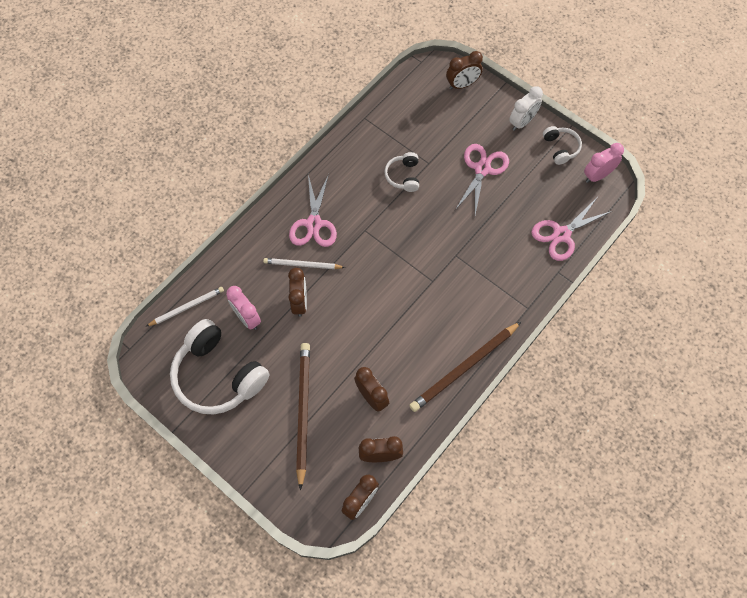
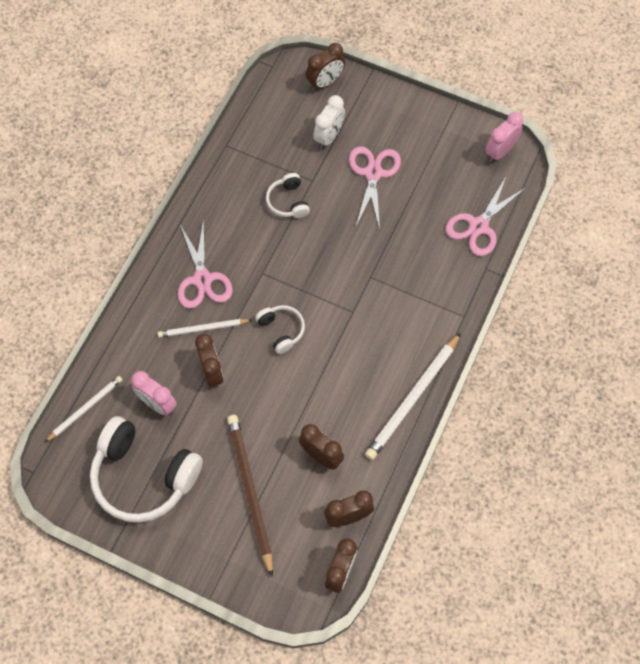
camera: 15 degrees left, 0 degrees up
brown pencil [409,322,521,412] -> white pencil [365,332,461,460]
white clock [509,86,543,131] -> white clock moved to [313,95,345,149]
white headphones [543,126,582,165] -> white headphones moved to [255,305,305,354]

